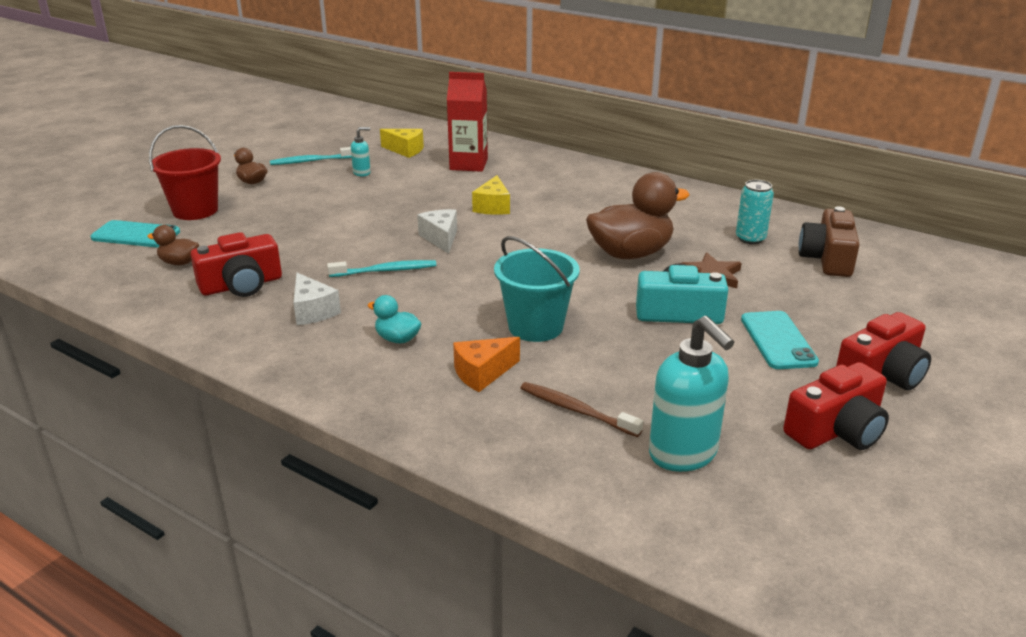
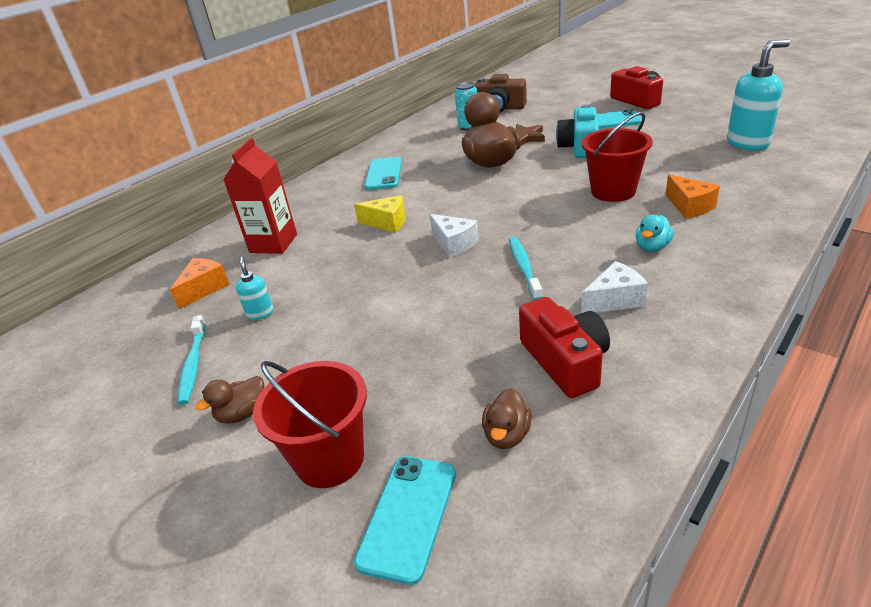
camera: 80 degrees left, 5 degrees up
yellow cheese [380,129,424,158] -> orange cheese [170,258,230,309]
white cheese [417,209,457,254] -> white cheese turned 120 degrees counterclockwise [430,214,479,258]
turquoise bucket [494,236,580,342] -> red bucket [582,112,653,202]
brown toothbrush [520,382,643,437] -> none
red camera [783,362,889,450] -> none
none -> turquoise phone [364,157,402,190]

